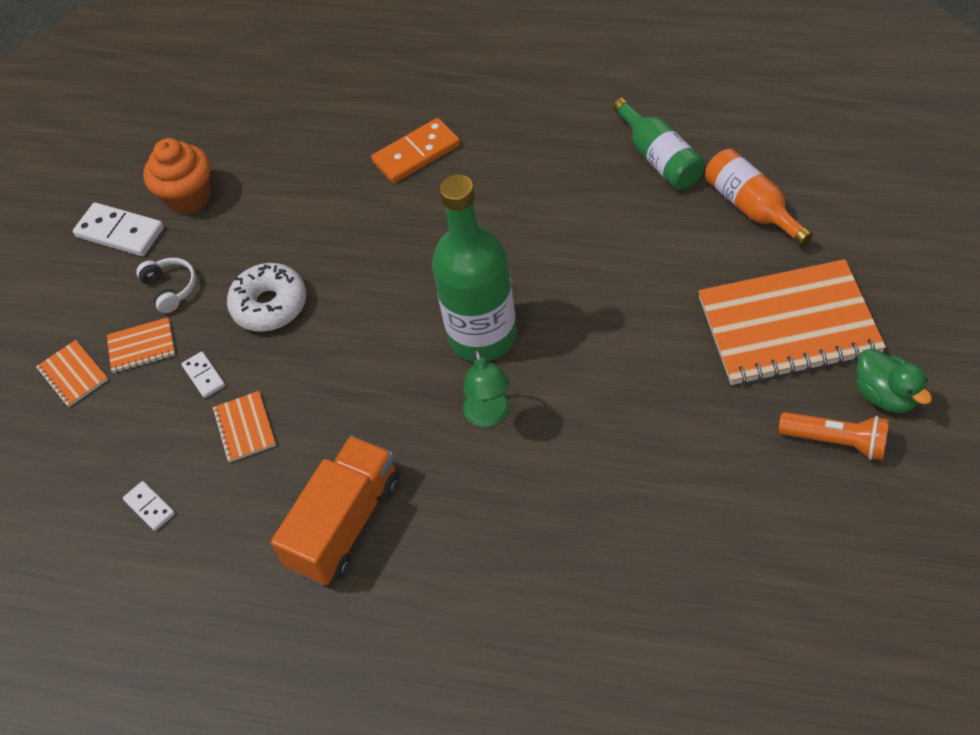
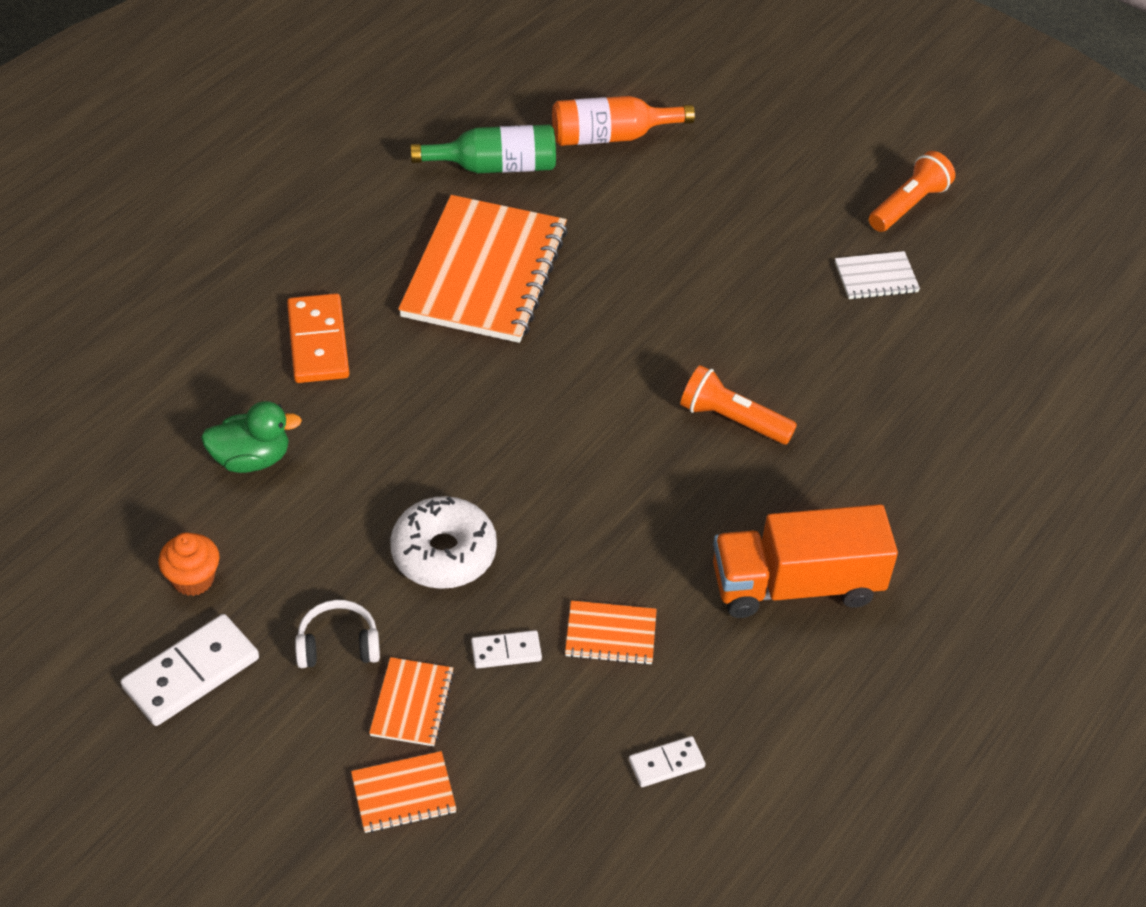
camera: 75 degrees left, 5 degrees down
orange cupcake [143,138,211,214] -> orange cupcake [158,532,220,596], size x0.62
orange truck [271,436,399,585] -> orange truck turned 60 degrees counterclockwise [713,504,898,618]
green bottle [432,174,517,362] -> none
green lamp [463,349,510,427] -> orange flashlight [680,365,797,444]
orange notebook [698,259,886,385] -> orange notebook moved to [398,195,568,343]
green duck [856,348,932,413] -> green duck moved to [201,401,302,473]
none -> white notebook [835,251,920,300]

